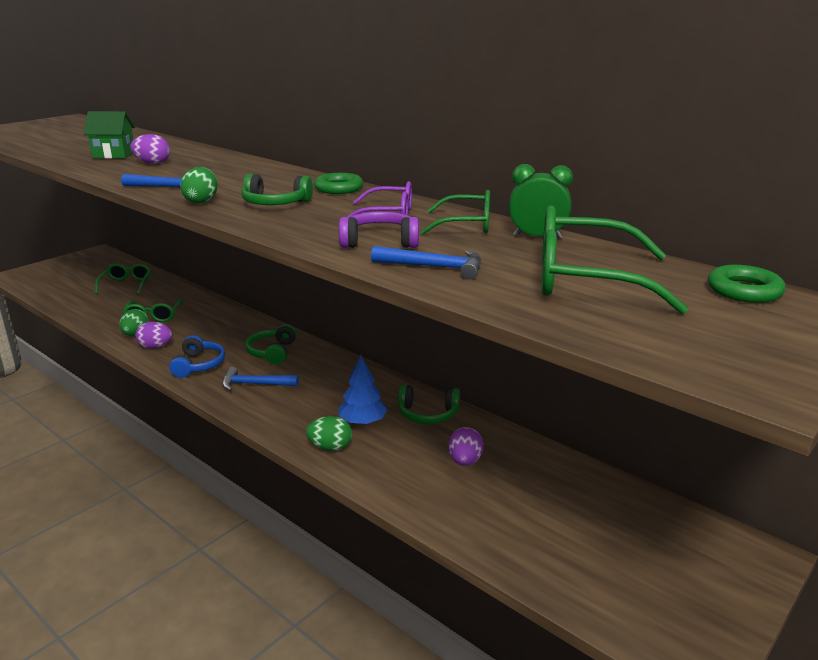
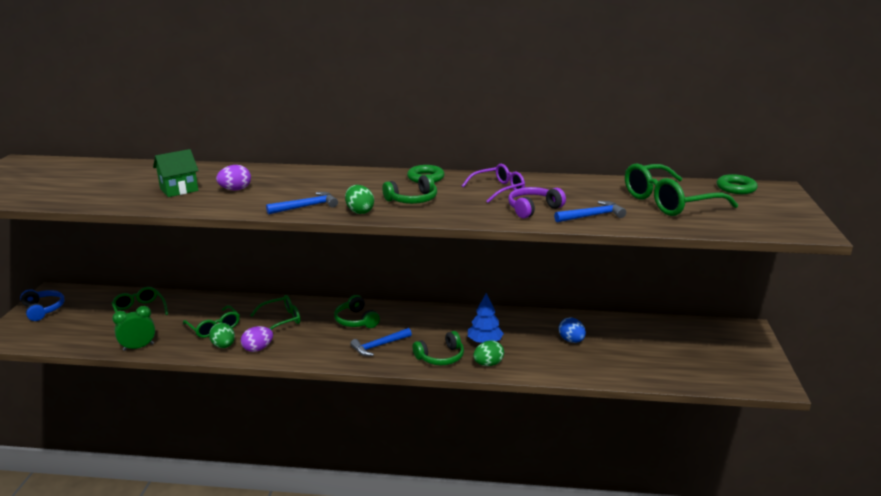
camera: 35 degrees left, 0 degrees up
blue headphones [169,335,225,378] -> blue headphones moved to [20,289,65,321]
green headphones [398,385,460,424] -> green headphones moved to [412,331,464,365]
green glasses [421,190,490,234] -> green glasses moved to [250,295,300,330]
purple egg [448,427,484,466] -> blue egg [559,317,586,343]
green clock [509,164,573,238] -> green clock moved to [112,306,155,351]

